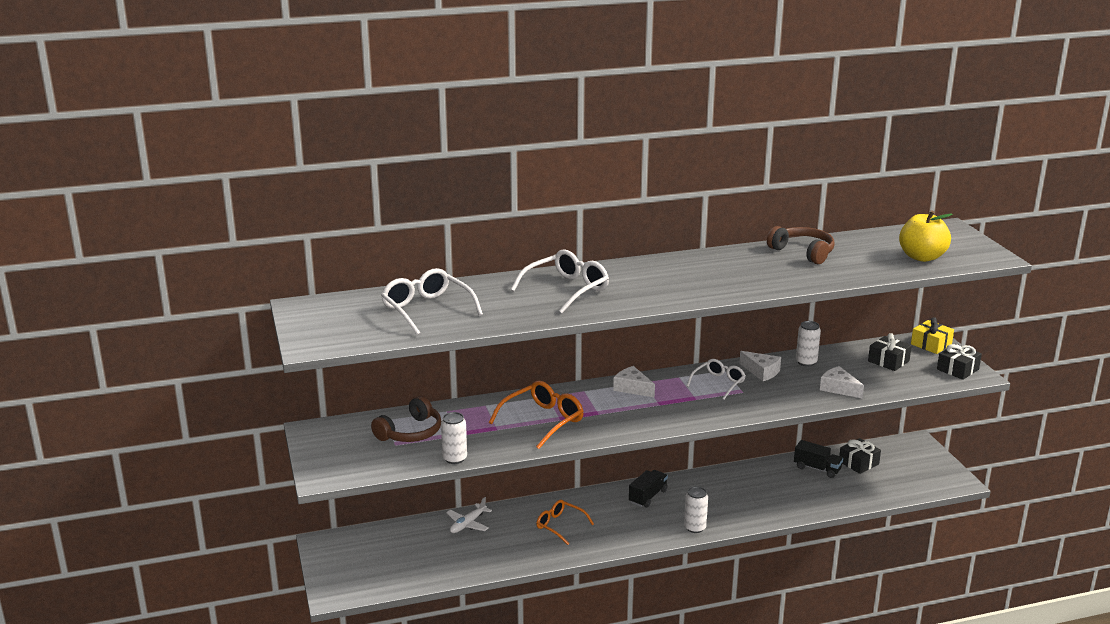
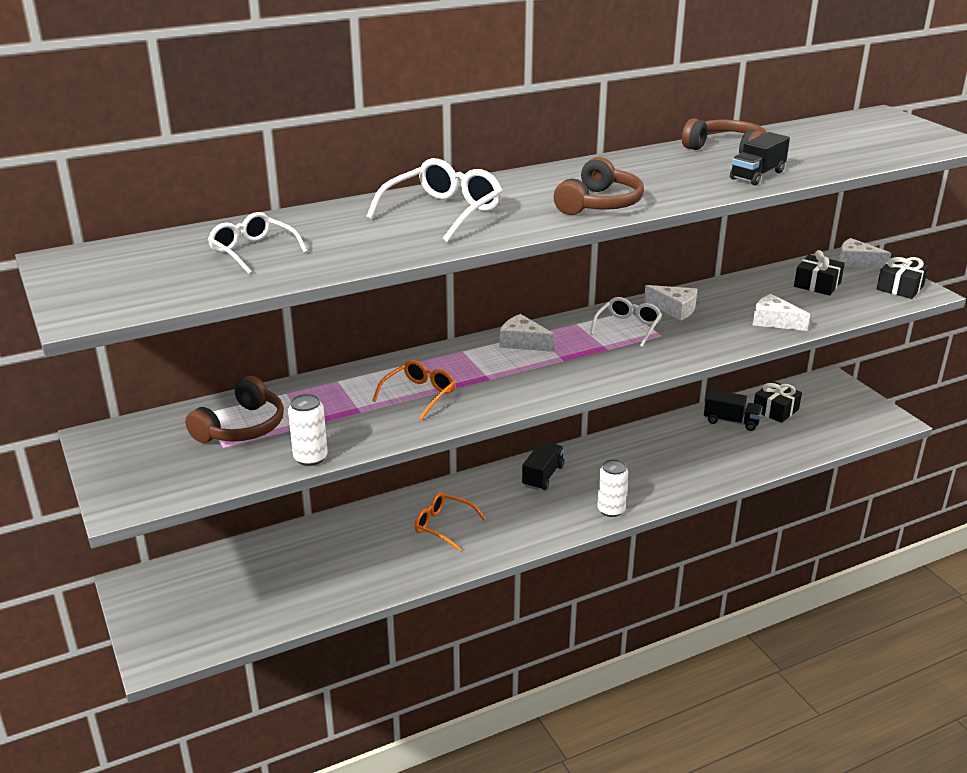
camera: 10 degrees left, 5 degrees up
white glasses [381,268,483,336] -> white glasses [208,212,307,274], size x0.66
white plane [446,497,492,533] -> none
orange glasses [489,381,584,449] -> orange glasses [372,360,455,420], size x0.66
white can [796,321,821,366] -> none
yellow apple [899,210,953,262] -> none
yellow gift [911,317,954,354] -> white cheese [839,238,891,268]
none -> brown headphones [554,157,644,215]
none -> black truck [730,132,790,185]

